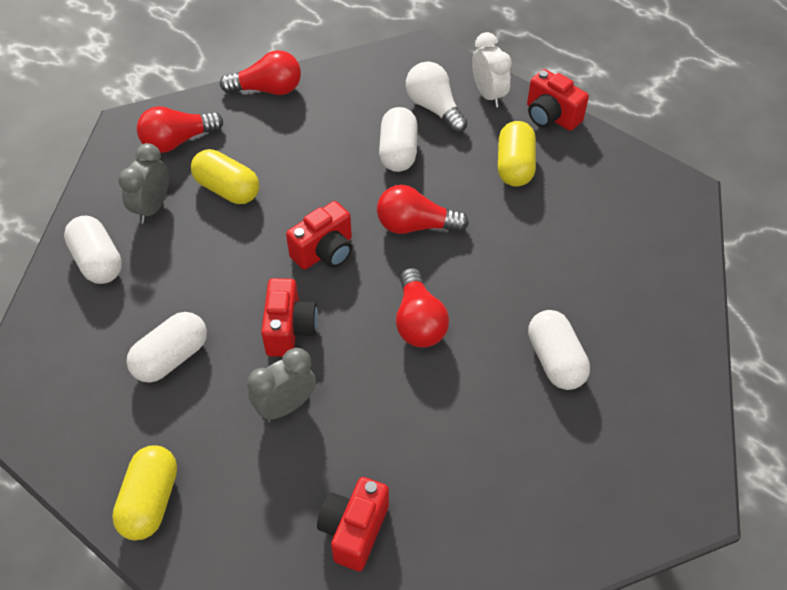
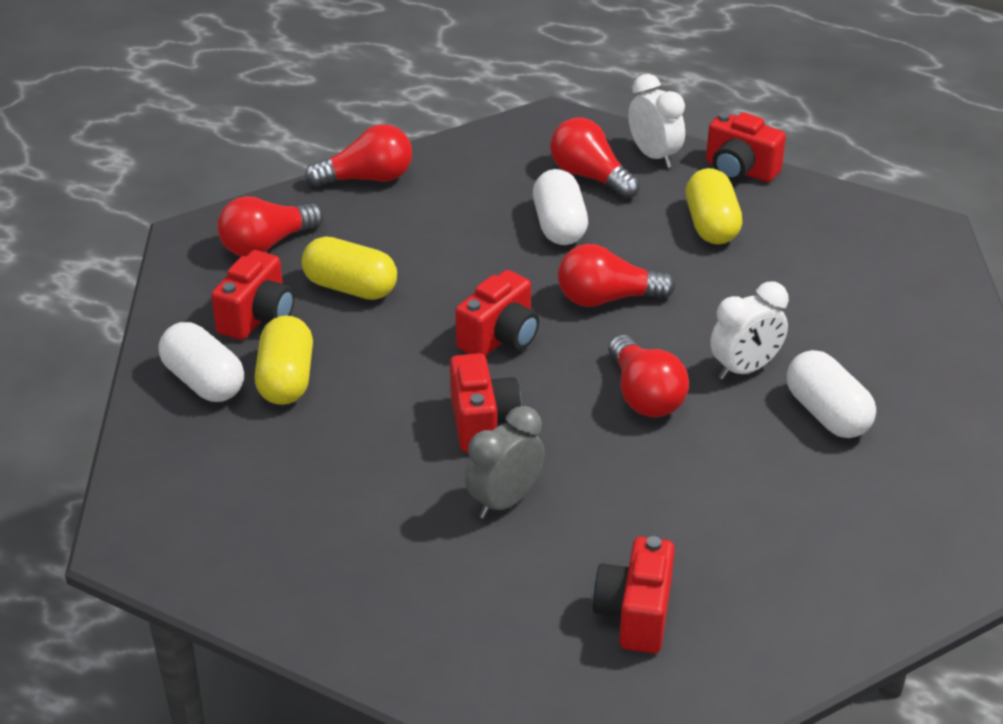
camera: 10 degrees left, 15 degrees down
yellow capsule [112,445,177,540] -> yellow capsule moved to [255,316,313,405]
grey clock [118,143,169,224] -> red camera [211,250,294,340]
white capsule [126,312,207,383] -> none
white light bulb [406,62,468,133] -> red light bulb [550,118,640,199]
none -> white clock [710,282,789,380]

